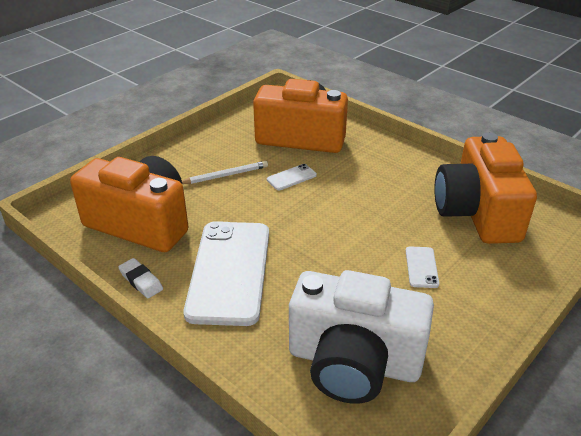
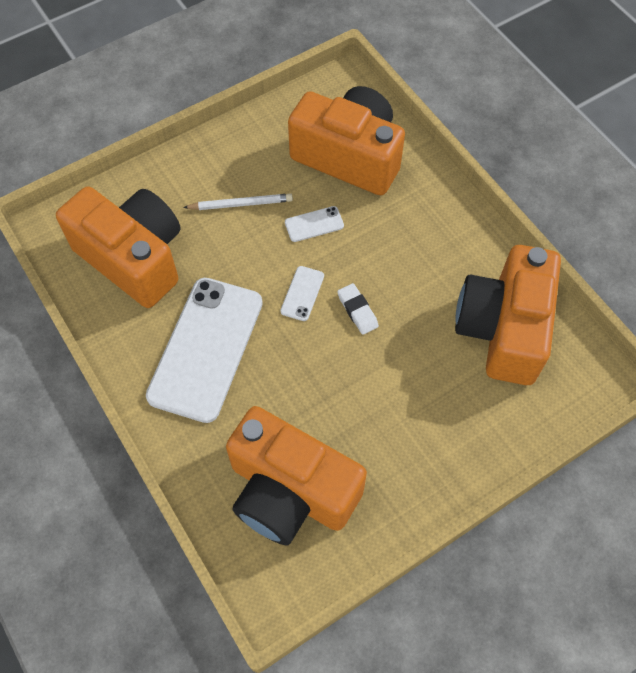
camera: 15 degrees right, 25 degrees up
white eraser [118,258,163,298] -> white eraser moved to [337,283,379,335]
white camera [289,270,434,404] -> orange camera [226,406,367,545]
white phone [406,247,439,288] -> white phone moved to [280,266,324,321]

